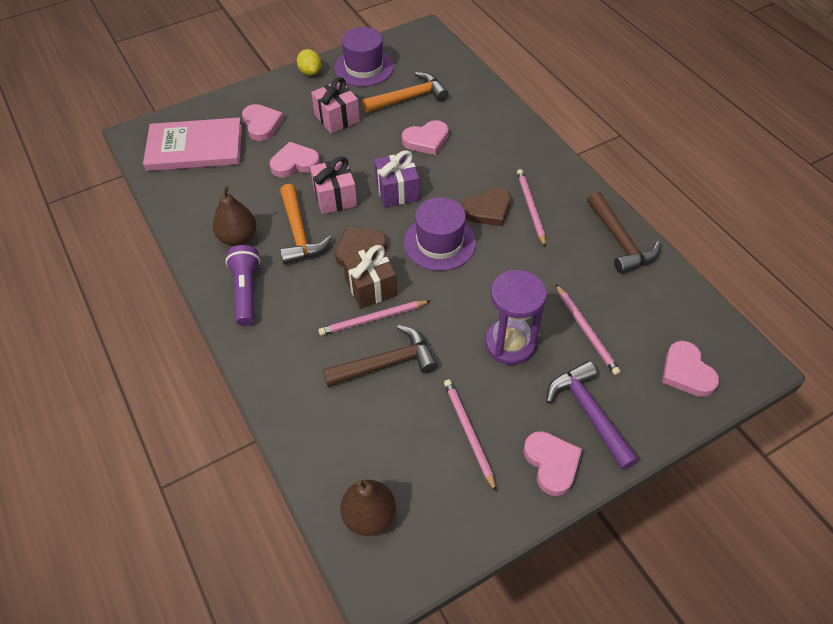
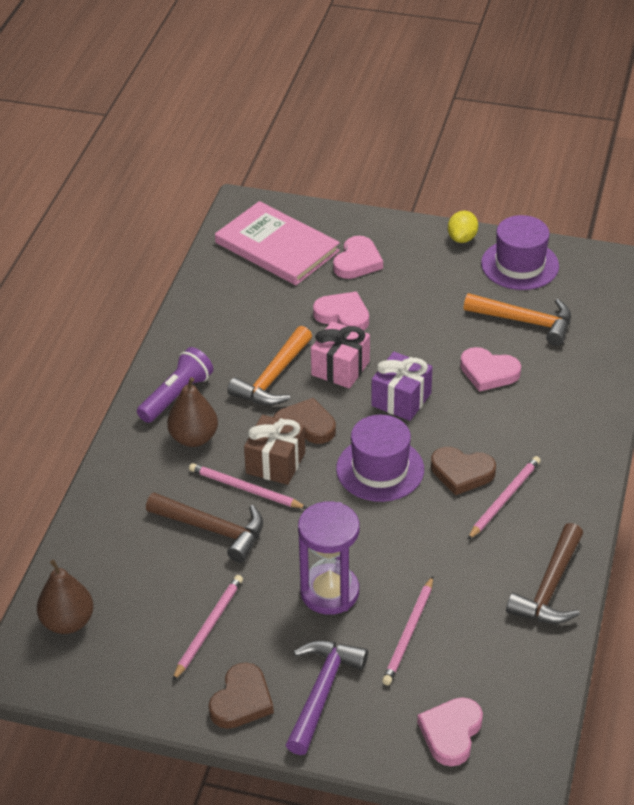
camera: 45 degrees right, 10 degrees down
brown pear [213,186,257,246] -> brown pear moved to [167,377,218,447]
pink gift [311,77,360,134] -> none
pink heart [523,431,582,496] -> brown heart [209,663,274,729]

